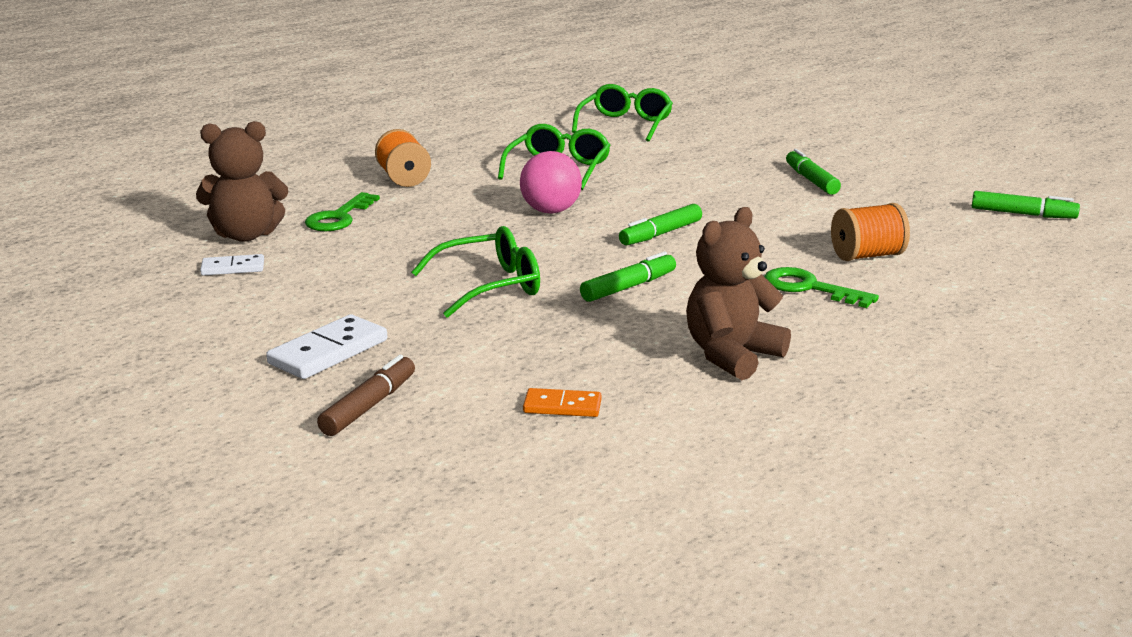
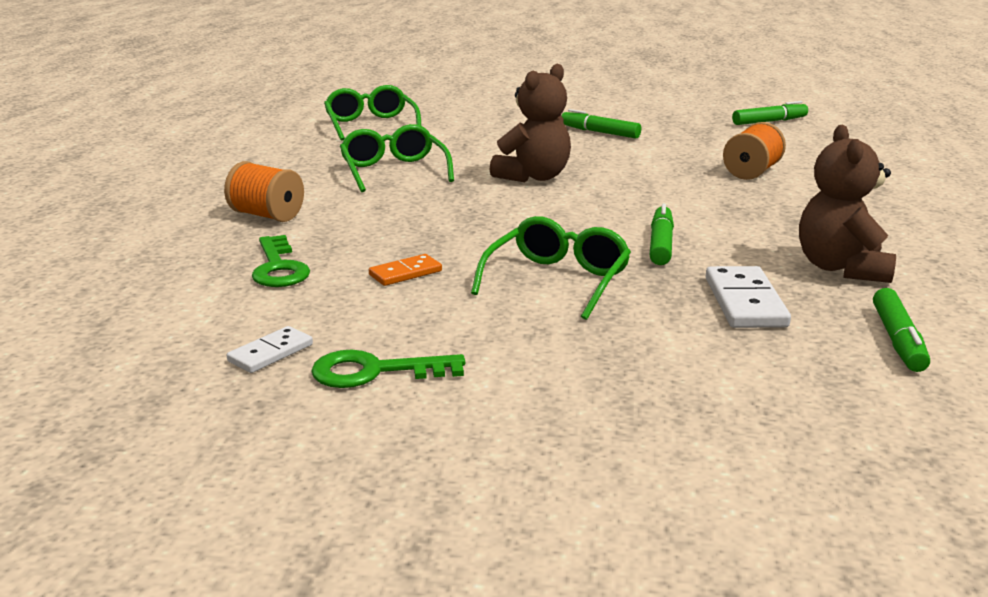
camera: 40 degrees left, 0 degrees up
brown teddy bear [196,121,288,242] -> brown teddy bear moved to [490,64,571,182]
white domino [266,314,387,379] -> white domino moved to [705,266,791,328]
brown marker [317,355,415,436] -> none
pink ball [520,151,582,214] -> none
orange domino [523,388,602,417] -> orange domino moved to [369,254,442,286]
green marker [619,204,702,245] -> green marker moved to [873,288,930,372]
green key [764,267,879,308] -> green key moved to [311,350,465,388]

